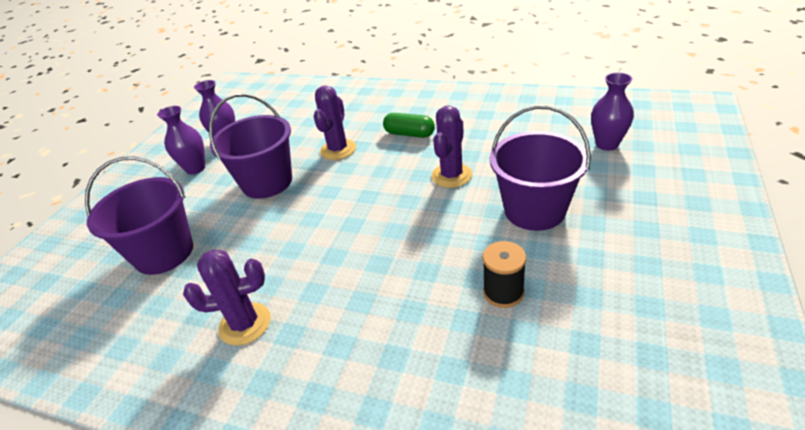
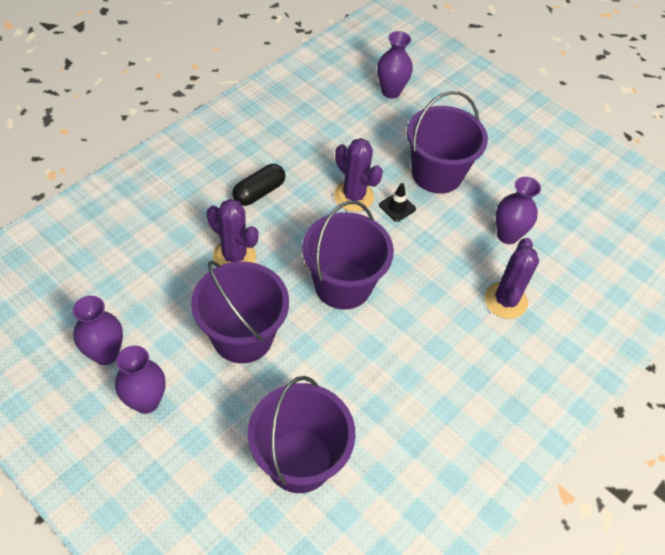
camera: 75 degrees left, 15 degrees up
purple cactus [183,250,271,346] -> purple cactus moved to [484,238,539,319]
green capsule [383,113,435,138] -> black capsule [232,164,285,206]
black spool [483,241,526,308] -> purple vase [495,177,541,244]
none -> purple bucket [302,201,394,310]
none -> black traffic cone [379,183,416,222]

